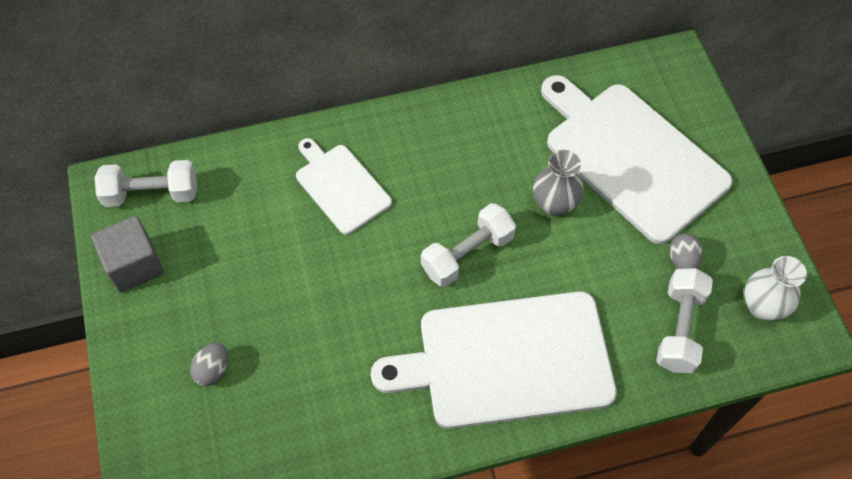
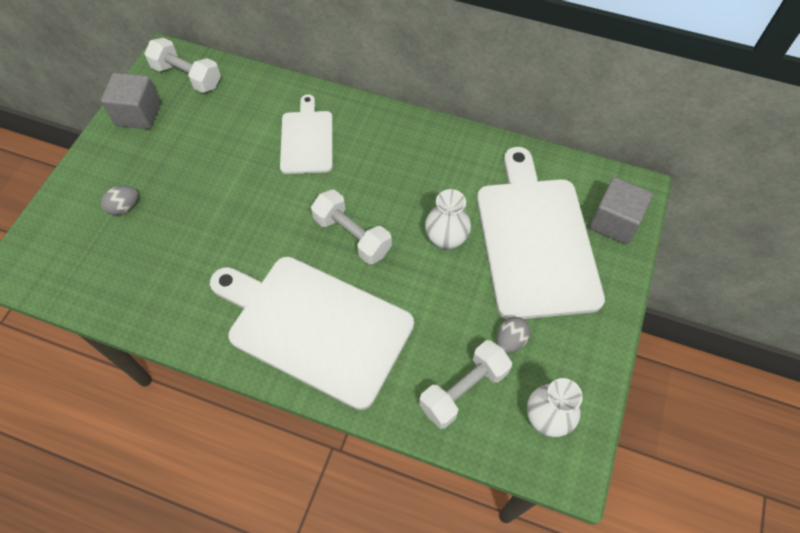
camera: 35 degrees right, 0 degrees up
white dumbbell [421,203,516,287] -> white dumbbell turned 45 degrees clockwise [311,190,392,264]
grey vase [533,150,584,216] -> white vase [425,189,471,250]
none -> grey cube [589,177,653,245]

